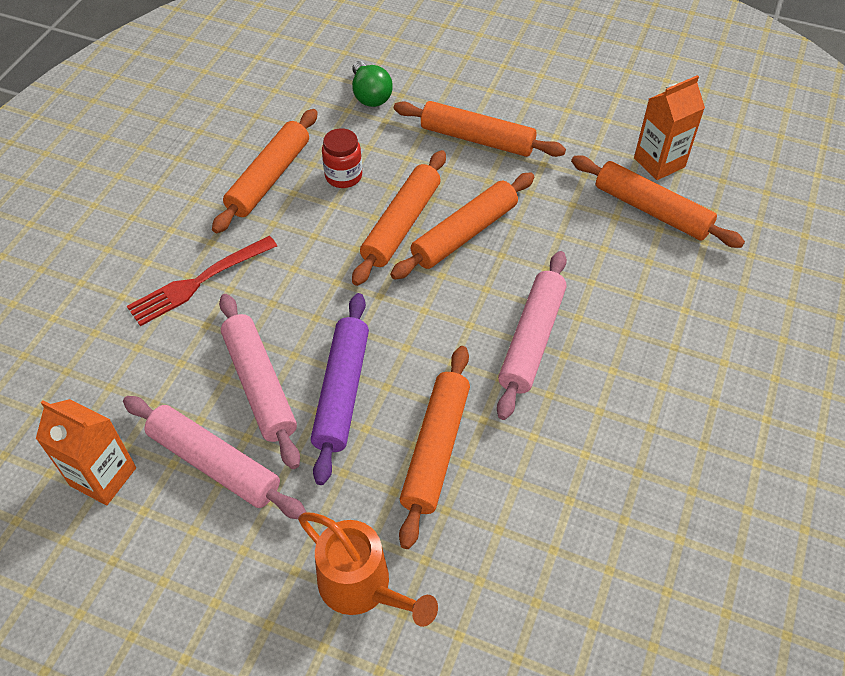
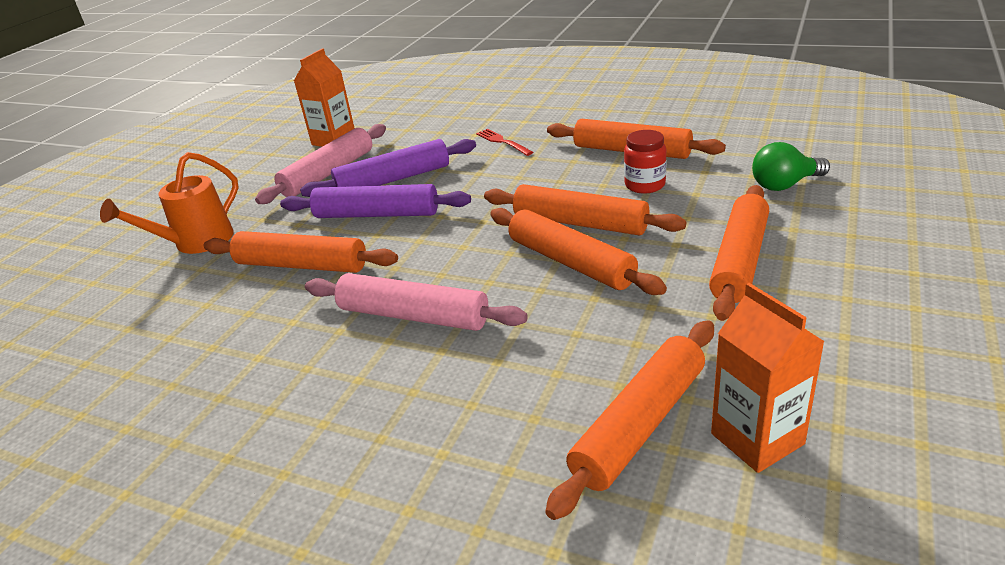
camera: 95 degrees right, 20 degrees down
red fork [127,236,277,326] -> red fork [476,129,533,156], size x0.61
pink rolling pin [219,294,300,469] -> purple rolling pin [300,139,476,197]

